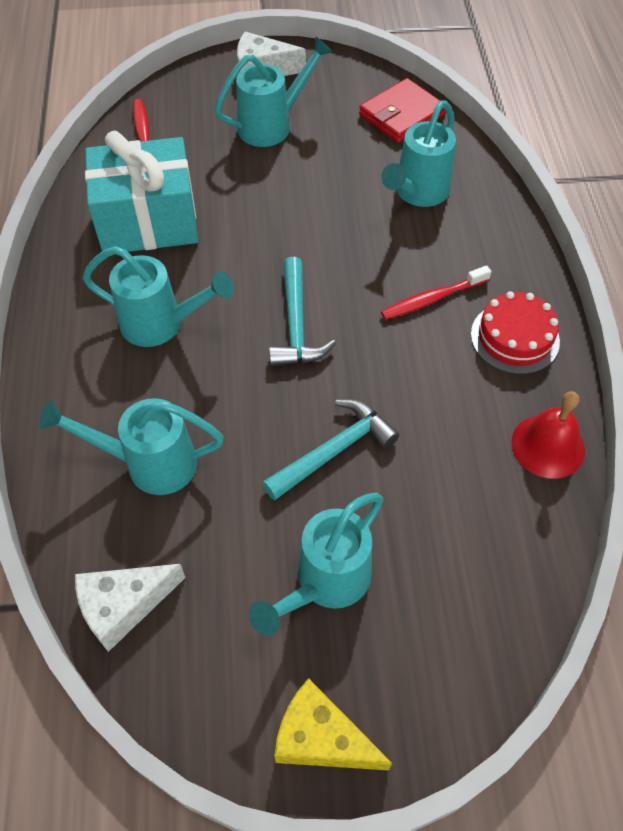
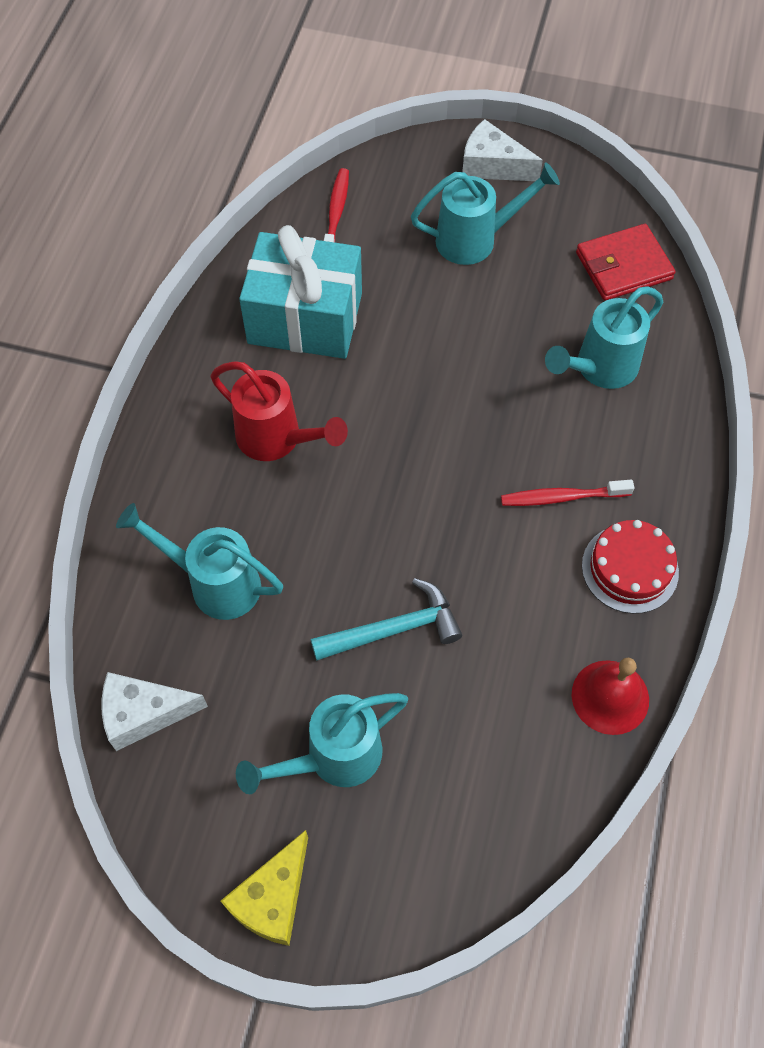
camera: 20 degrees right, 5 degrees up
turquoise watering can [83,246,234,347] -> red watering can [211,361,348,461]
turquoise hammer [269,257,336,367] -> none
yellow cheese [274,678,392,770] -> yellow cheese turned 105 degrees counterclockwise [221,830,308,946]

